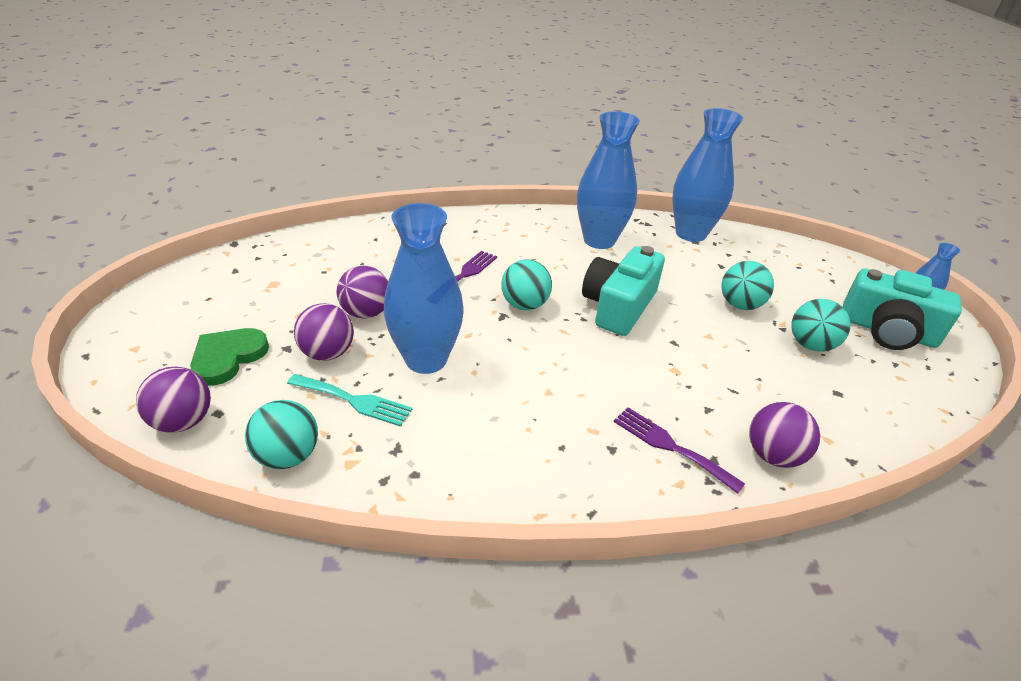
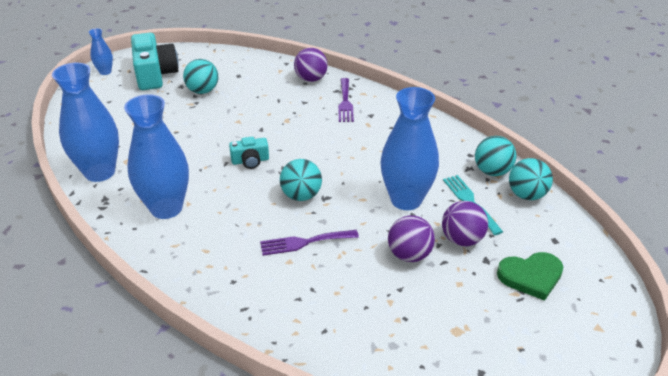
camera: 130 degrees left, 0 degrees up
purple ball [136,367,211,433] -> none
turquoise camera [582,246,665,336] -> turquoise camera [229,137,269,169], size x0.52
turquoise ball [721,261,774,310] -> turquoise ball moved to [475,136,516,176]

